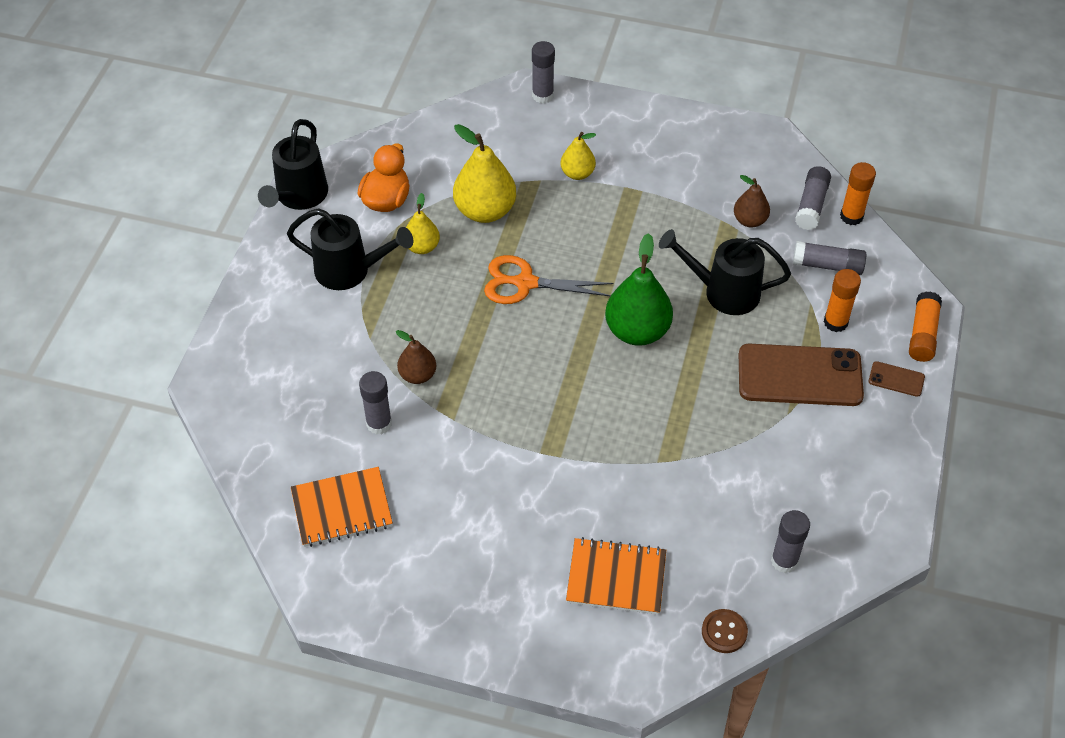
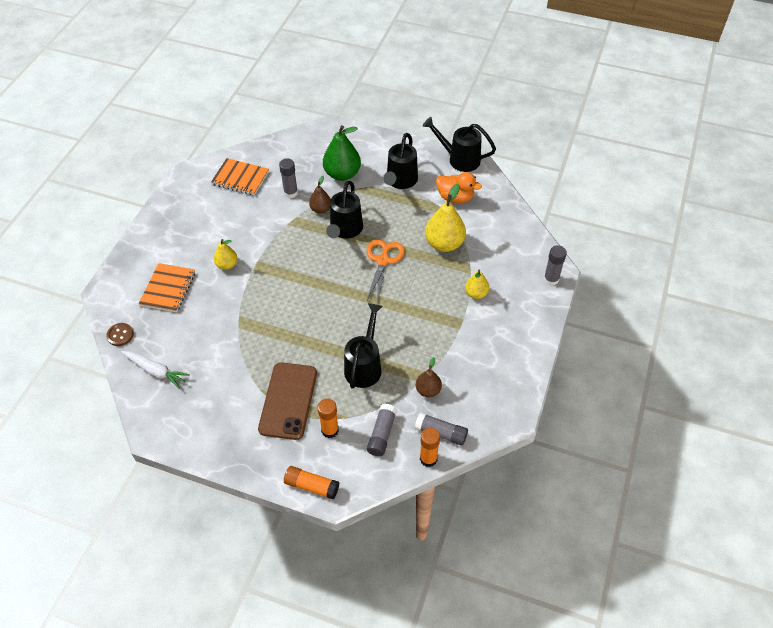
camera: 95 degrees right, 0 degrees up
orange notebook [291,467,393,547] -> orange notebook turned 60 degrees counterclockwise [211,158,269,195]
yellow pear [406,193,440,254] -> yellow pear moved to [214,239,237,270]
green pear [605,233,673,346] -> green pear moved to [323,125,361,181]
grey glue stick [771,510,810,573] -> white carrot [121,351,190,389]
brown phone [869,361,925,397] -> none
none -> black watering can [326,181,363,239]

